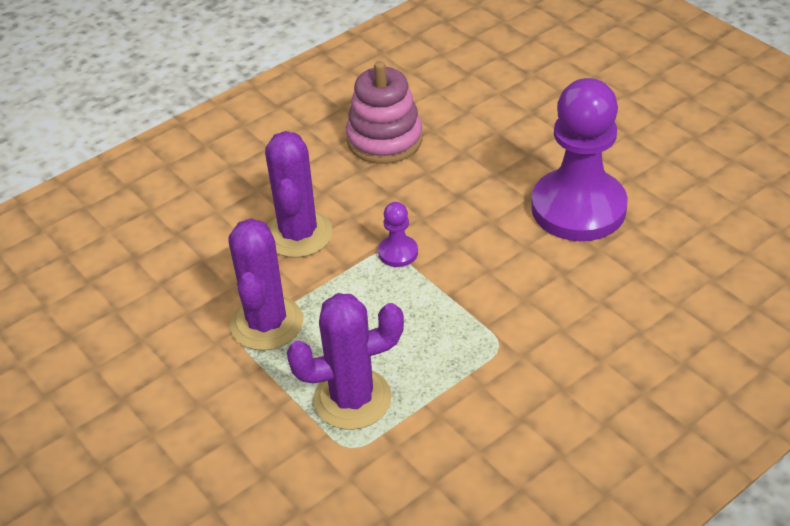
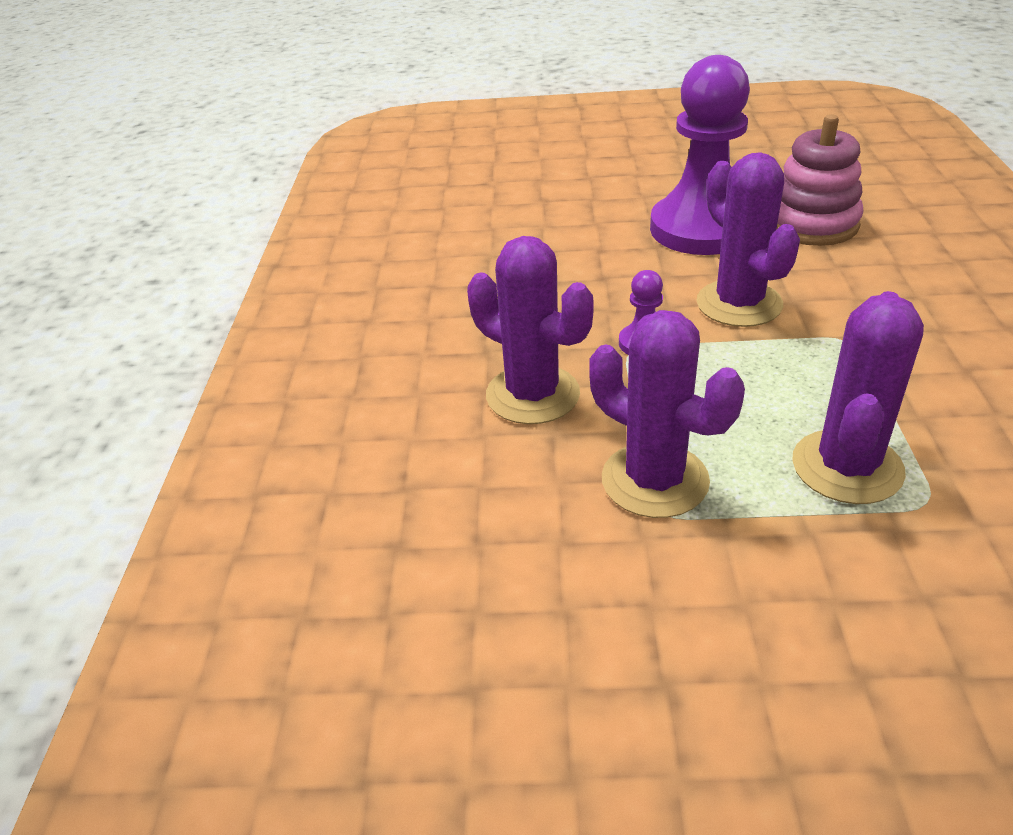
camera: 50 degrees left, 5 degrees down
pink stacking toy [346,61,423,164] -> pink stacking toy moved to [776,114,864,246]
none -> purple cactus [697,152,800,327]

